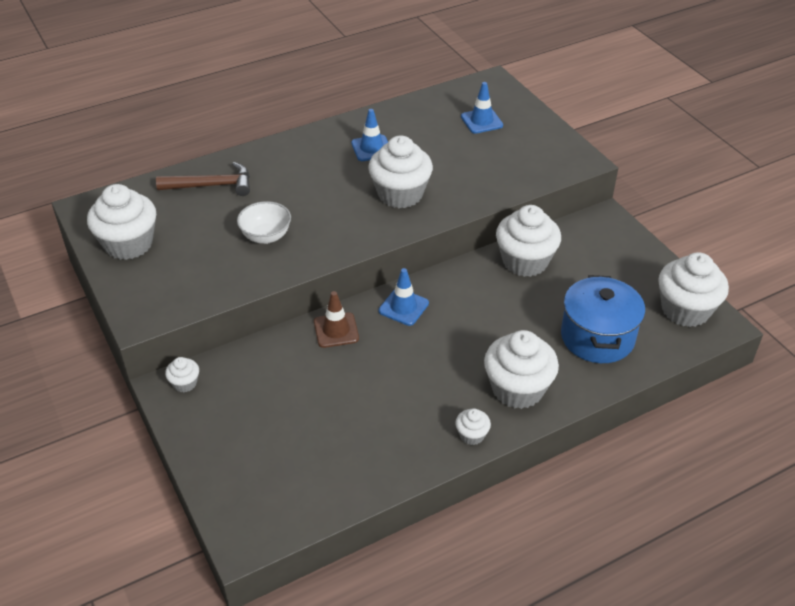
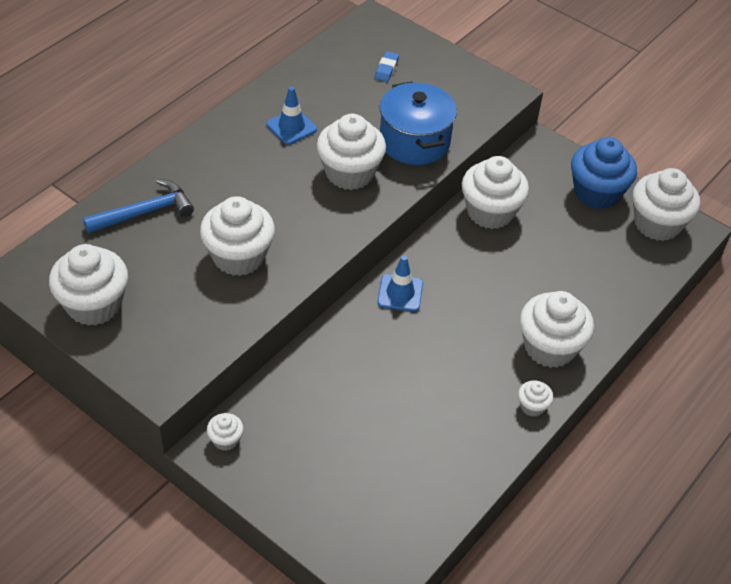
camera: 25 degrees left, 5 degrees up
brown hammer [156,162,250,196] -> blue hammer [83,179,194,233]
white bowl [237,201,291,244] -> white cupcake [200,196,275,276]
brown traffic cone [314,291,359,348] -> none
blue traffic cone [461,82,503,134] -> blue eraser [375,51,399,82]
blue pot [561,275,645,363] -> blue pot moved to [380,81,457,165]
none -> blue cupcake [571,137,637,209]

